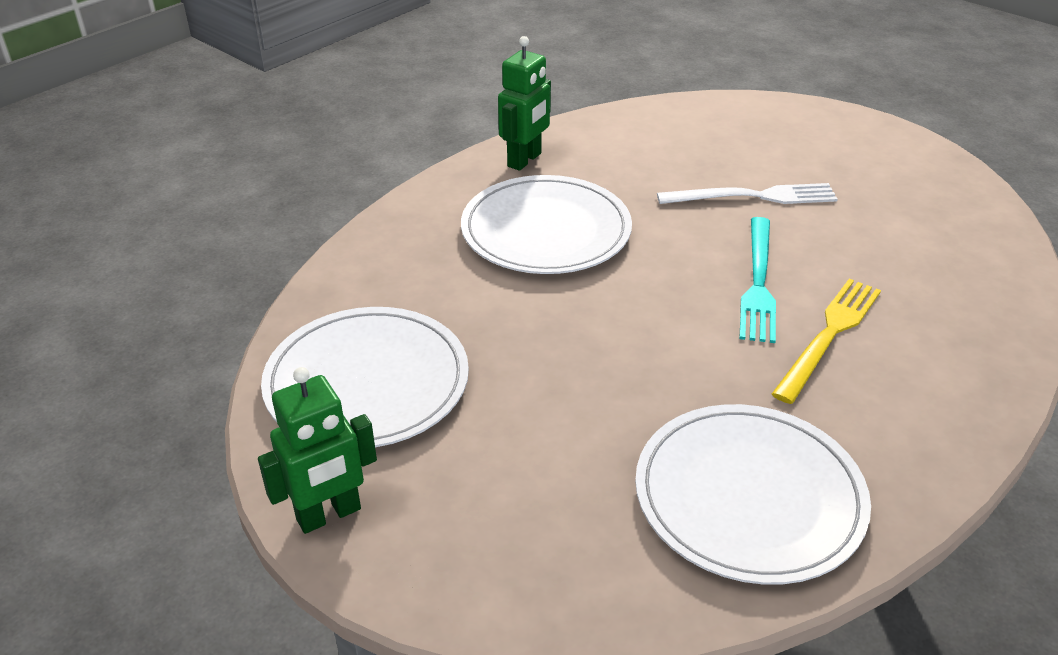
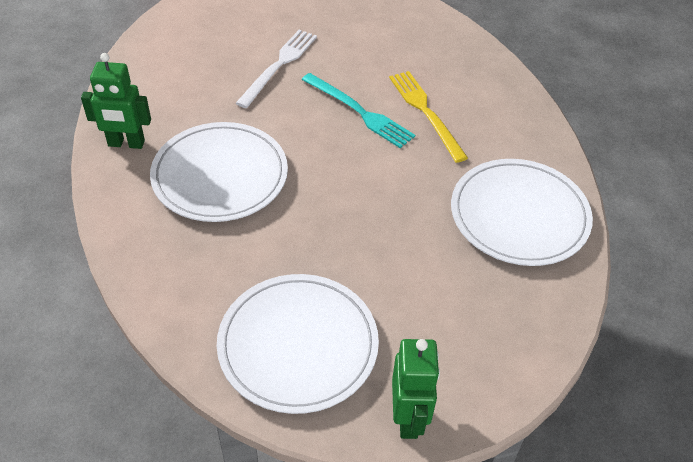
camera: 60 degrees left, 10 degrees up
green robot [498,36,551,171] -> green robot turned 120 degrees clockwise [81,53,151,149]

